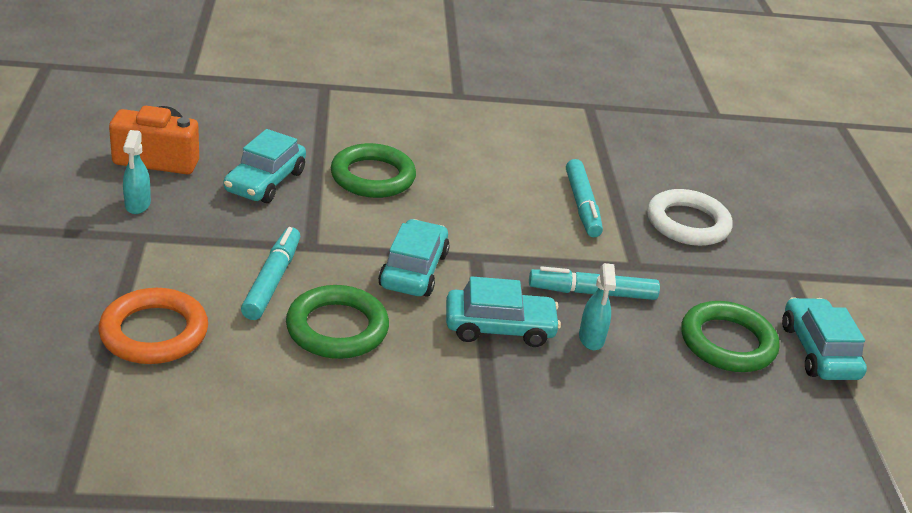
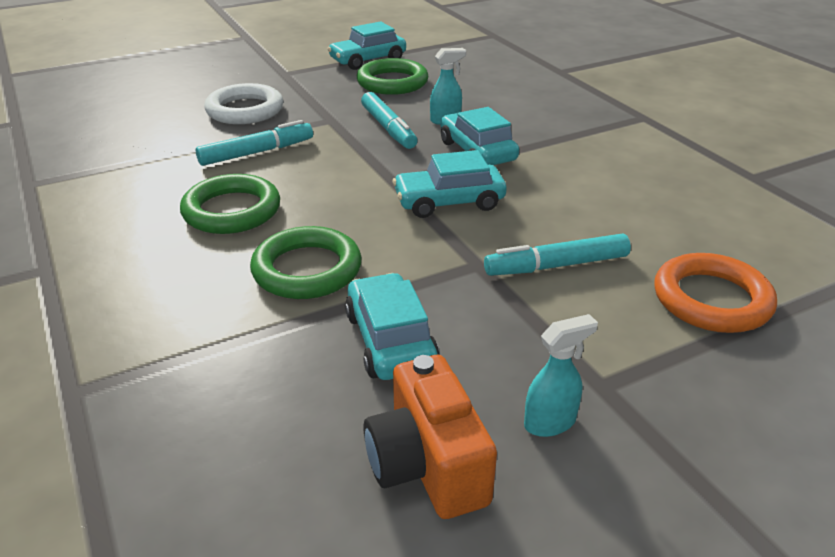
camera: 110 degrees left, 0 degrees up
turquoise car [224,129,306,203] -> turquoise car turned 105 degrees counterclockwise [345,273,440,380]
green ring [286,285,389,359] -> green ring moved to [180,174,280,234]

